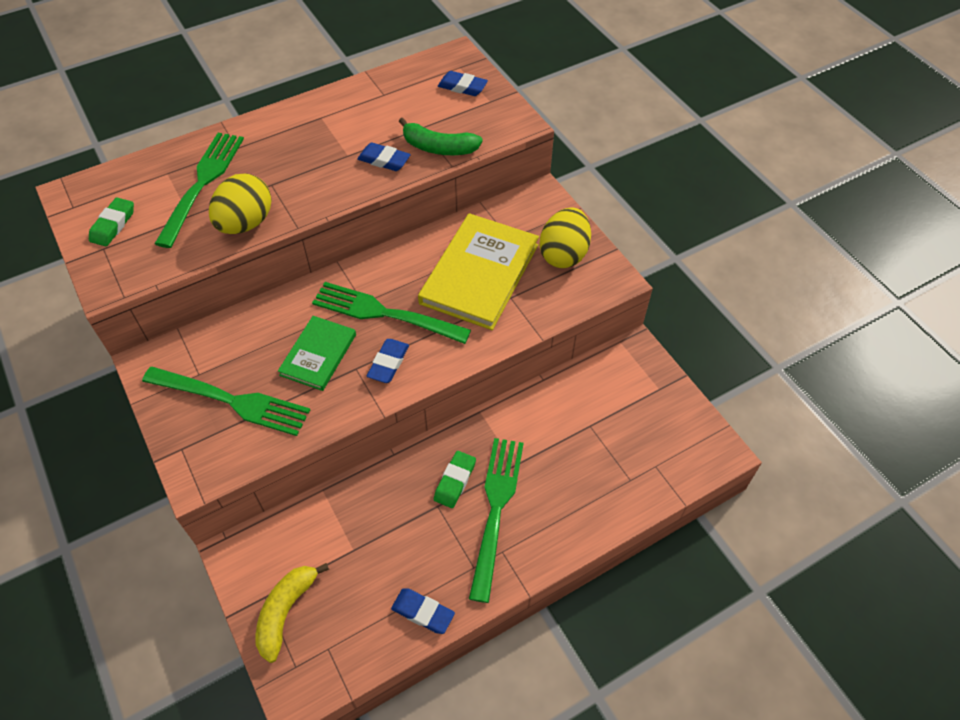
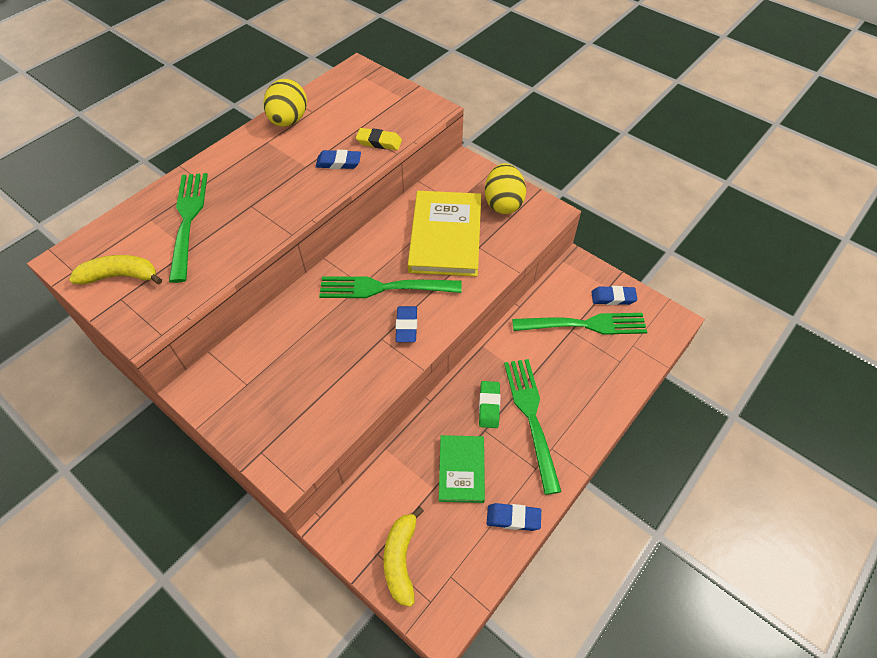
camera: 20 degrees left, 0 degrees up
green eraser [89,198,134,247] -> yellow banana [69,255,162,284]
green fork [142,367,310,436] -> green fork moved to [512,313,647,335]
yellow egg [209,173,272,234] -> yellow egg moved to [263,79,307,127]
green book [278,316,356,391] -> green book moved to [439,435,485,503]
green banana [399,118,483,155] -> yellow eraser [356,128,402,150]
blue eraser [438,71,488,96] -> blue eraser moved to [591,286,638,305]

